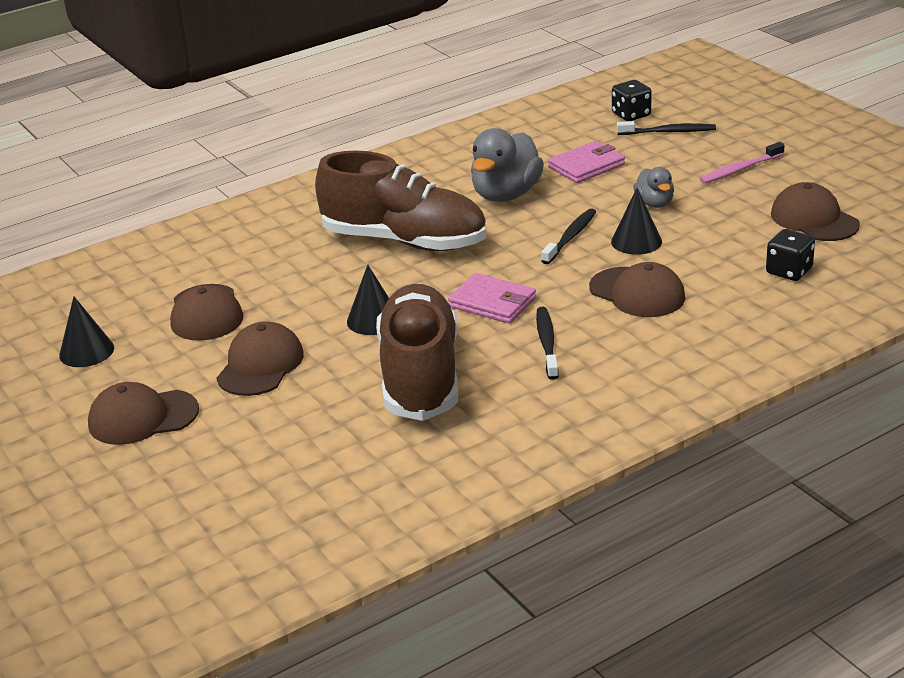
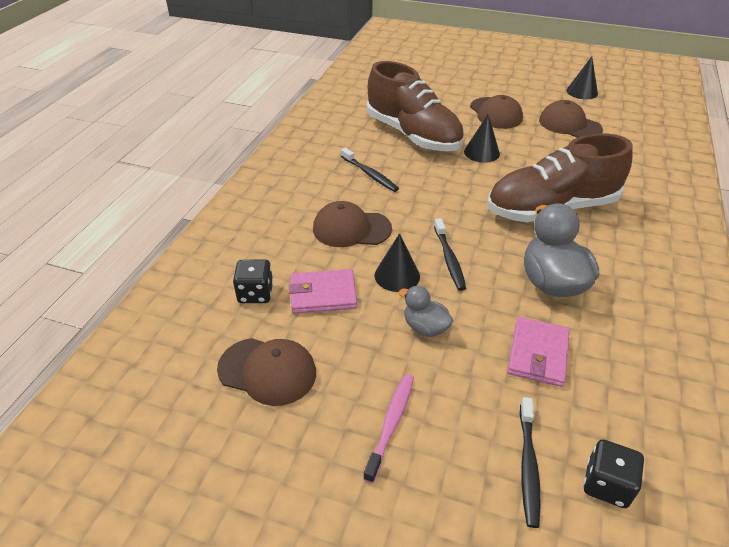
camera: 140 degrees right, 10 degrees up
brown cap [88,382,199,445] -> none
pink wallet [448,273,536,324] -> pink wallet moved to [289,269,357,314]
black toothbrush [617,121,716,135] -> black toothbrush turned 45 degrees counterclockwise [520,397,541,528]

